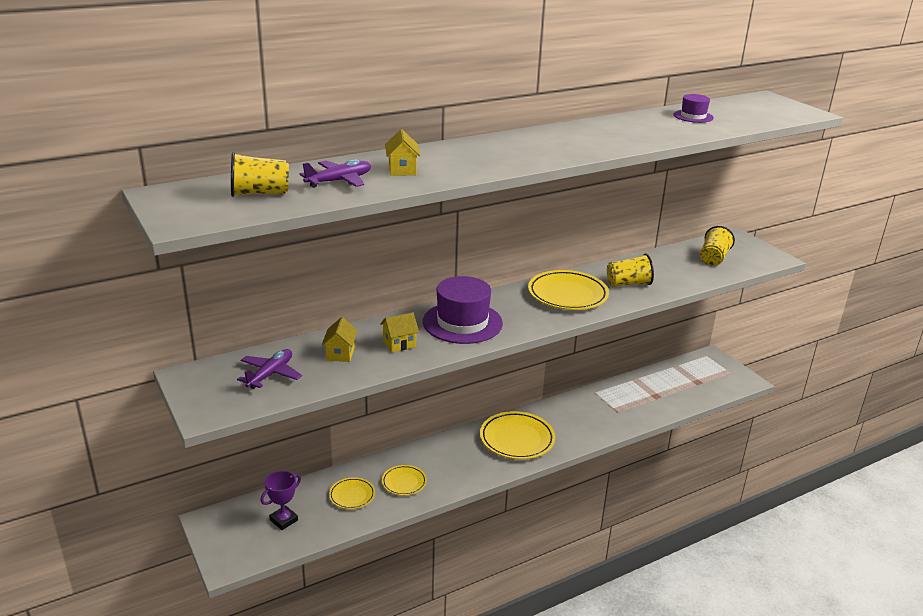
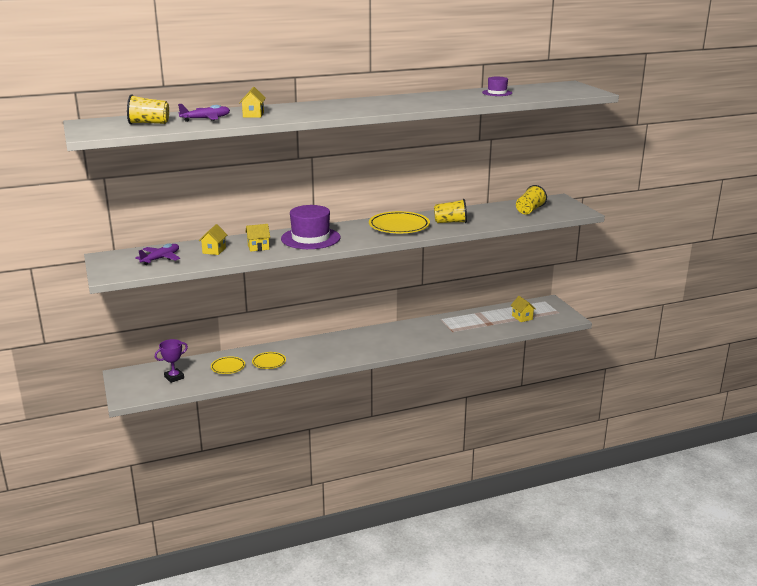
camera: 10 degrees right, 5 degrees down
yellow plate [480,411,555,460] -> none
none -> yellow house [511,296,536,322]

